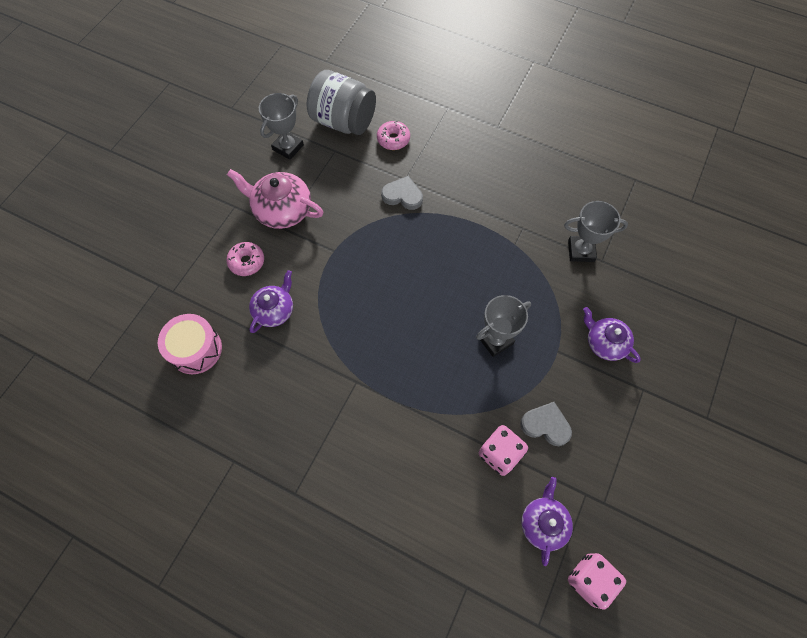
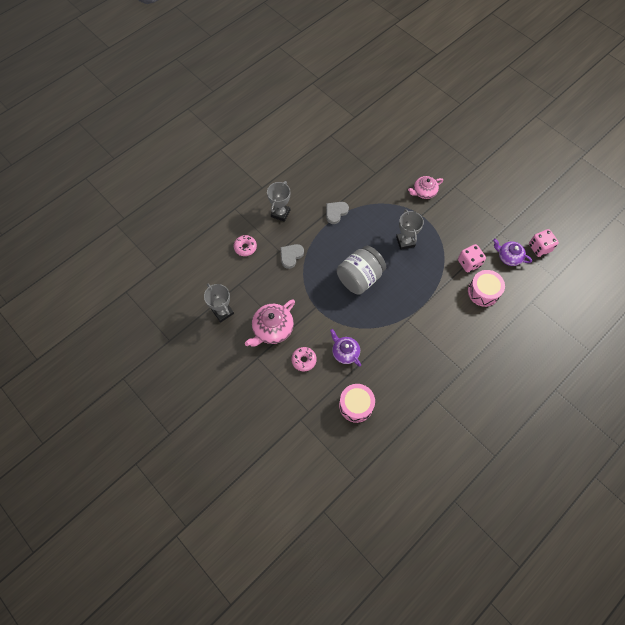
camera: 70 degrees left, 0 degrees up
grey jar [307,70,376,135] -> grey jar moved to [337,246,386,294]
grey heart [520,402,572,446] -> grey heart moved to [326,202,349,224]
grey trophy [564,201,628,262] -> grey trophy moved to [267,181,290,222]
purple teapot [583,307,641,363] -> pink teapot [408,176,443,199]
none -> pink drum [468,270,505,307]

